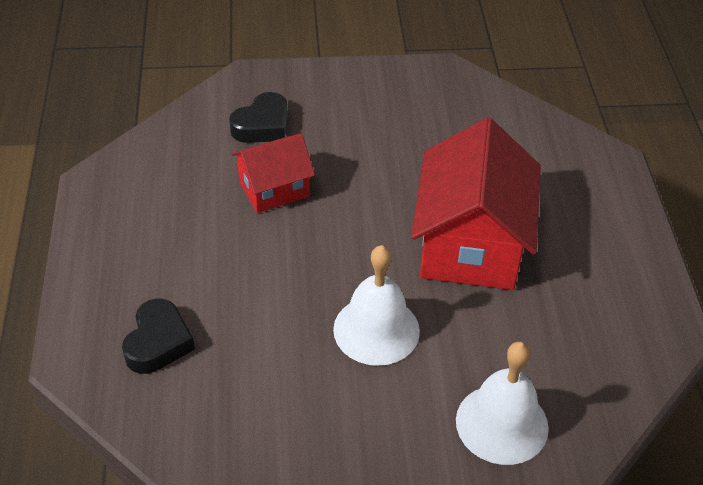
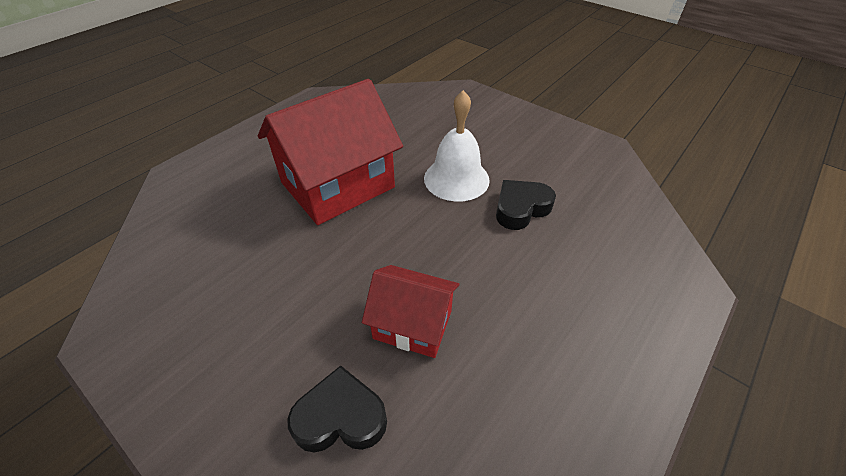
camera: 135 degrees left, 0 degrees up
black heart [122,298,195,374] -> black heart moved to [496,180,556,230]
white bell [456,342,549,465] -> none

